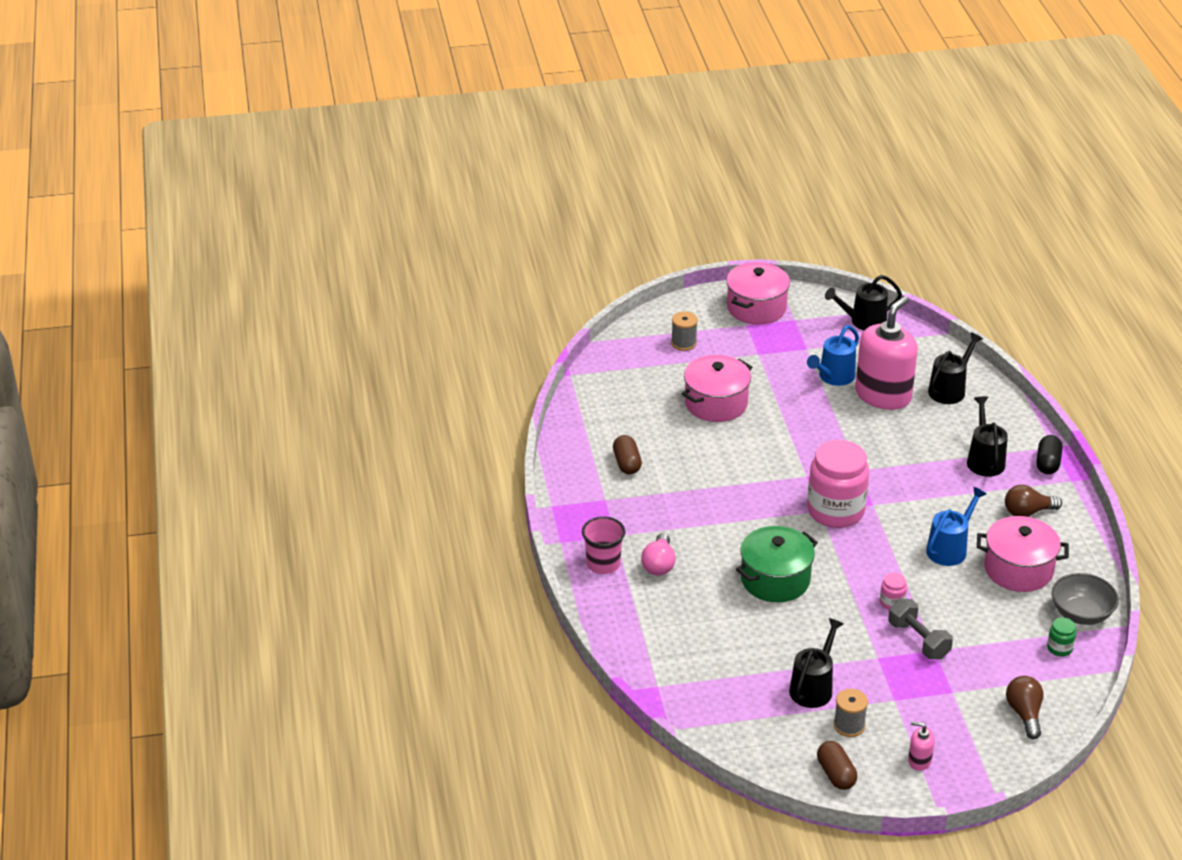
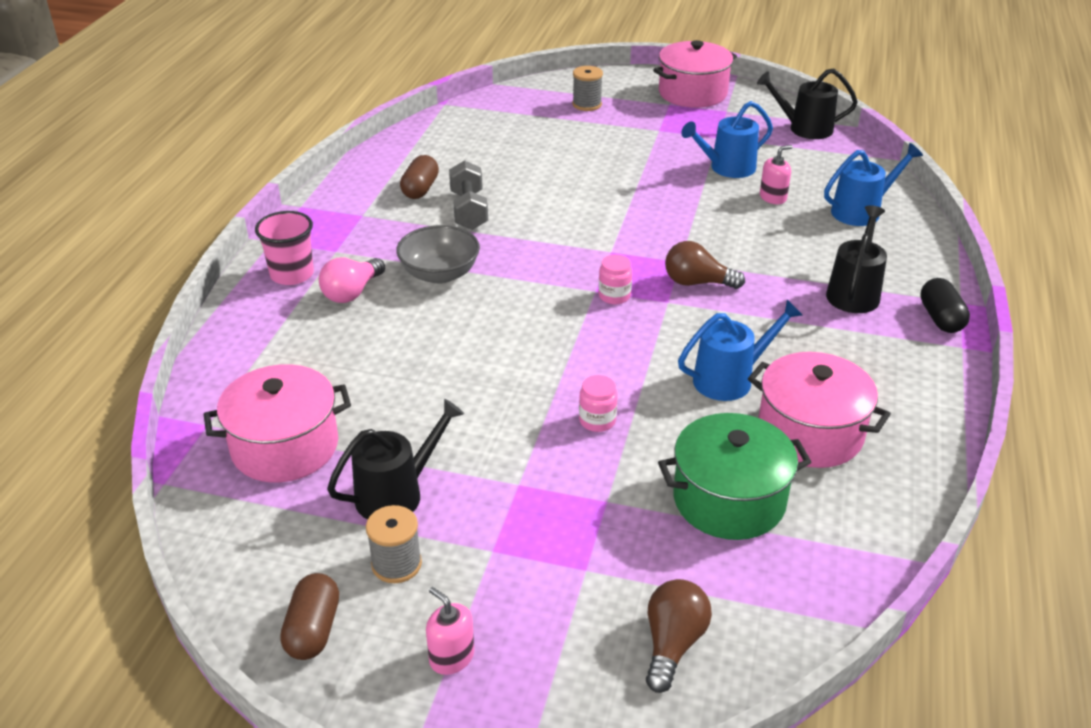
camera: 25 degrees right, 0 degrees up
pink pot [682,355,752,422] -> pink pot moved to [204,364,351,483]
green pot [736,526,818,602] -> green pot moved to [658,413,812,540]
pink jar [807,440,869,528] -> pink jar [599,255,632,304], size x0.42
pink soap dispenser [855,296,918,410] -> pink soap dispenser [760,145,792,204], size x0.41
grey dumbbell [888,599,953,659] -> grey dumbbell moved to [449,160,488,230]
black watering can [928,332,983,404] -> blue watering can [824,143,923,226]
brown light bulb [1005,485,1062,517] -> brown light bulb moved to [665,241,745,289]
black capsule [1036,435,1062,474] -> black capsule turned 45 degrees counterclockwise [920,278,970,333]
green jar [1047,618,1076,656] -> none
grey bowl [1052,573,1119,625] -> grey bowl moved to [396,225,480,284]

